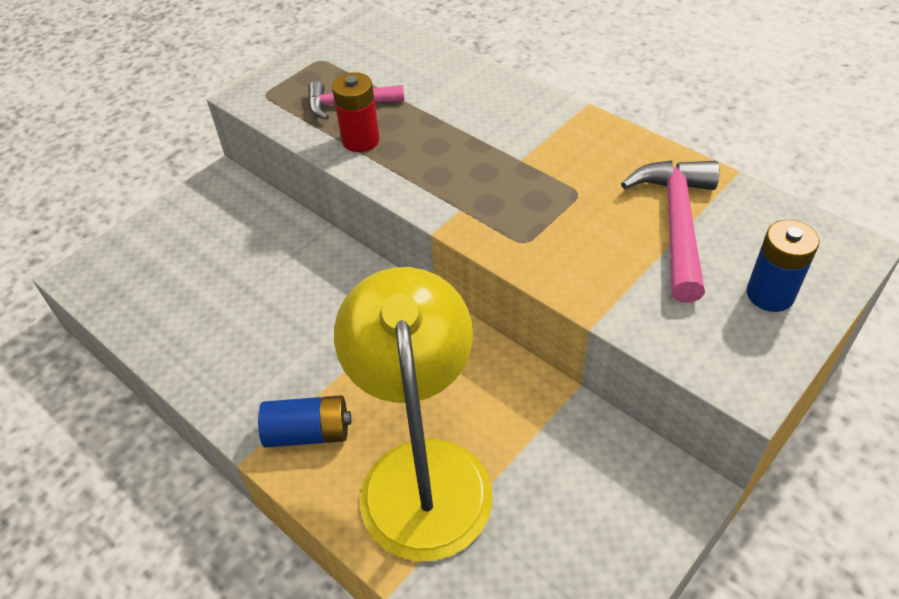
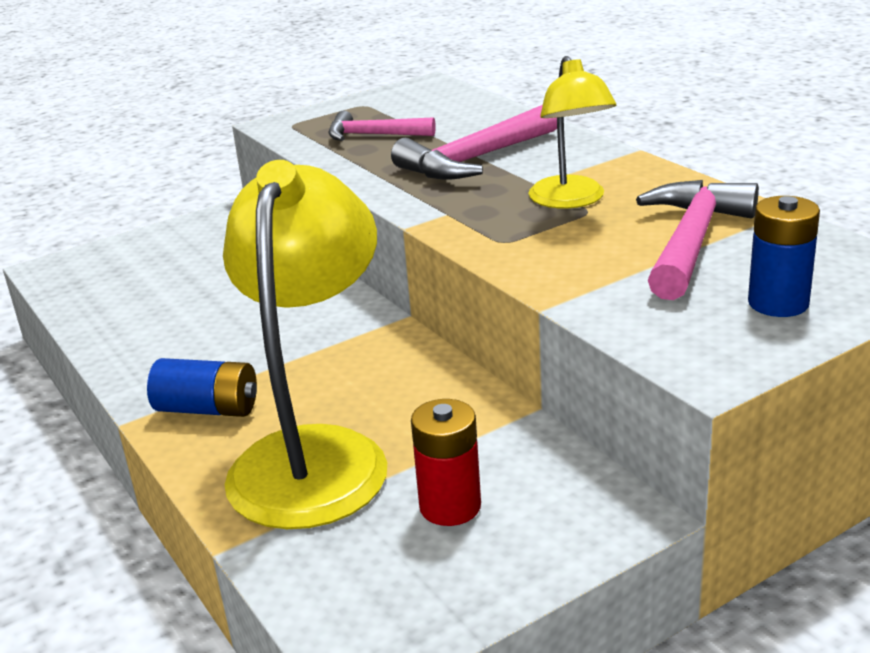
camera: 15 degrees right, 20 degrees down
red battery [332,72,380,152] -> red battery moved to [411,399,481,526]
none -> pink hammer [391,105,557,180]
none -> yellow lamp [528,56,617,209]

